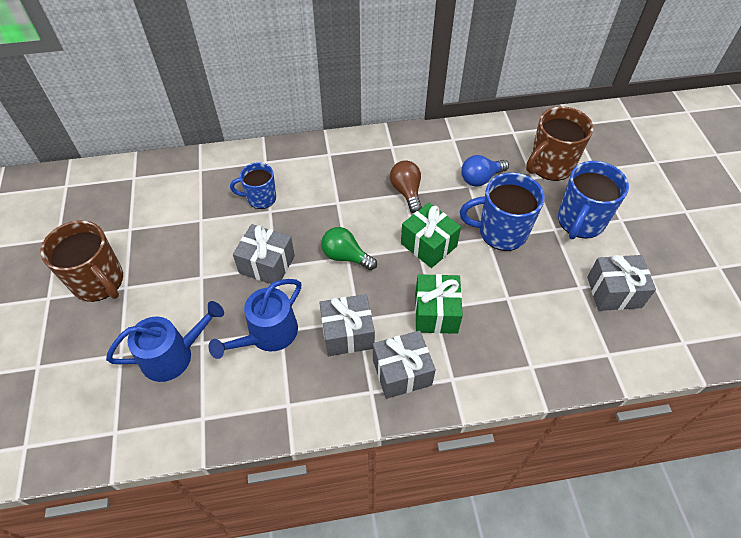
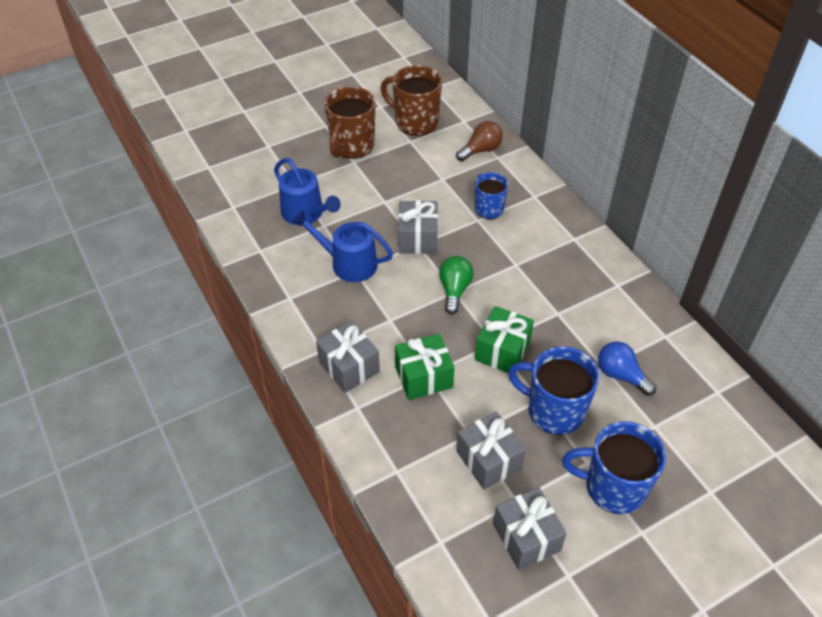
camera: 70 degrees right, 5 degrees down
grey gift [319,294,375,356] -> grey gift moved to [456,411,526,490]
brown light bulb [390,160,422,213] -> brown light bulb moved to [456,121,503,161]
blue mug [460,172,545,251] -> blue mug turned 45 degrees counterclockwise [508,346,599,435]
brown mug [526,106,594,181] -> brown mug moved to [381,65,442,136]

